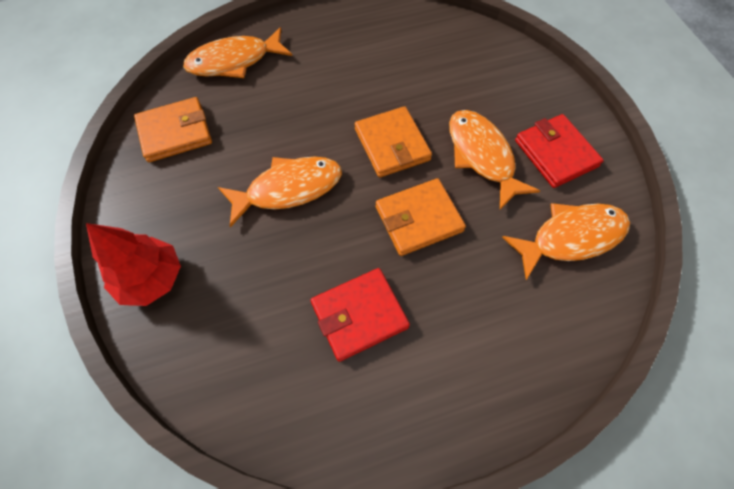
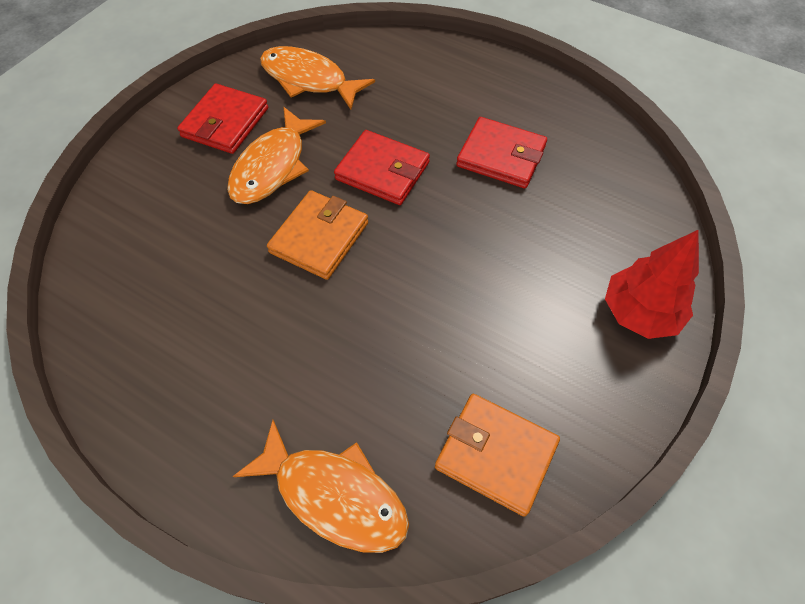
camera: 130 degrees left, 5 degrees down
orange fish [218,157,342,227] -> none
orange wallet [376,178,466,256] -> red wallet [334,130,430,205]

